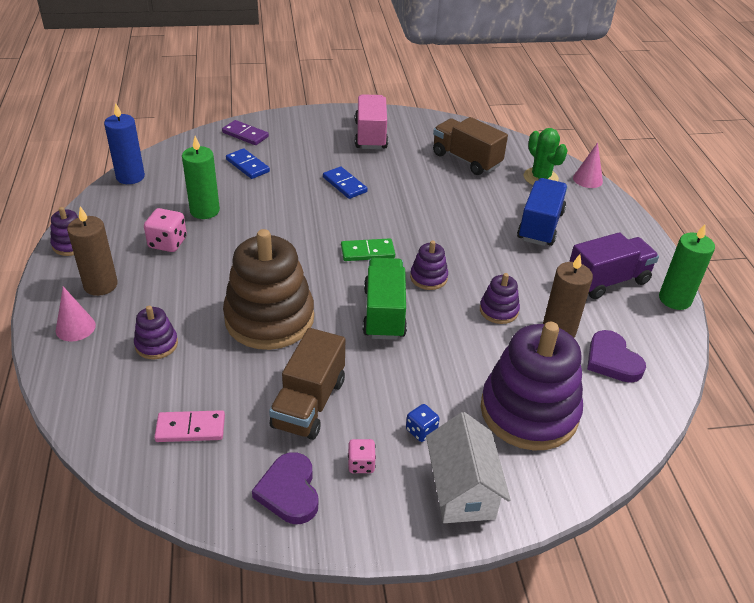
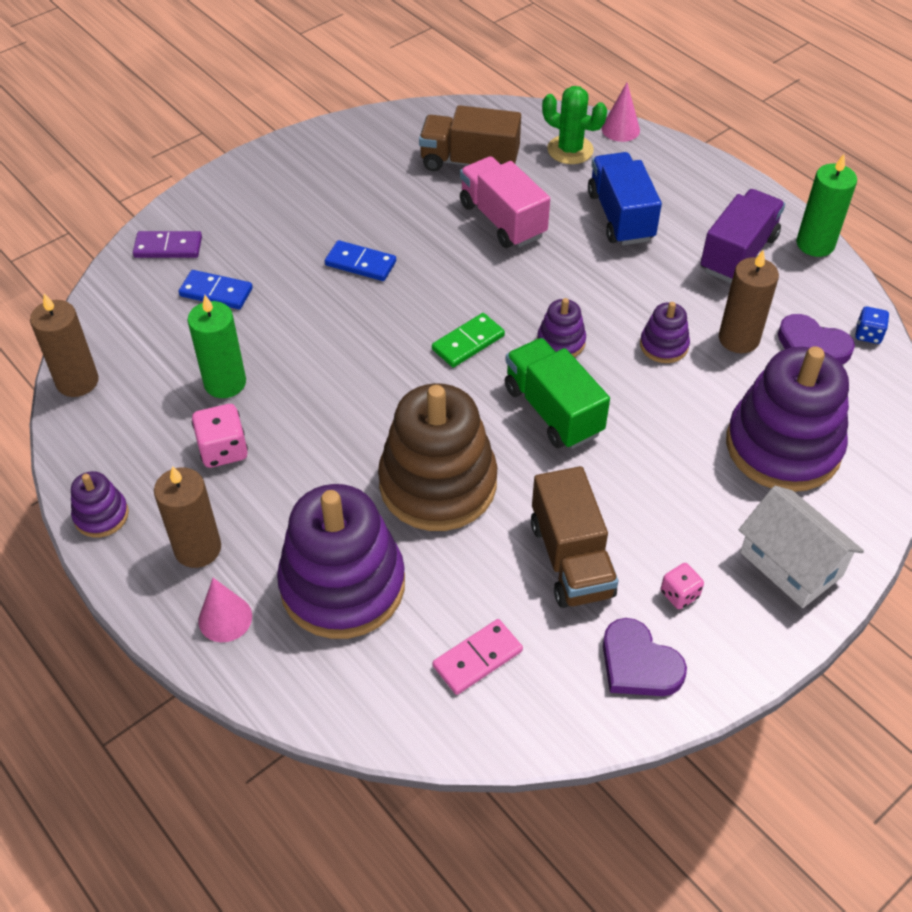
camera: 30 degrees left, 10 degrees up
blue candle [104,103,145,184] -> brown candle [30,293,99,397]
purple stacking toy [134,306,178,359] -> purple stacking toy [277,484,405,639], size x2.21
pink truck [355,94,388,149] -> pink truck moved to [460,156,550,248]
blue dice [406,404,440,442] -> blue dice moved to [855,307,889,344]

